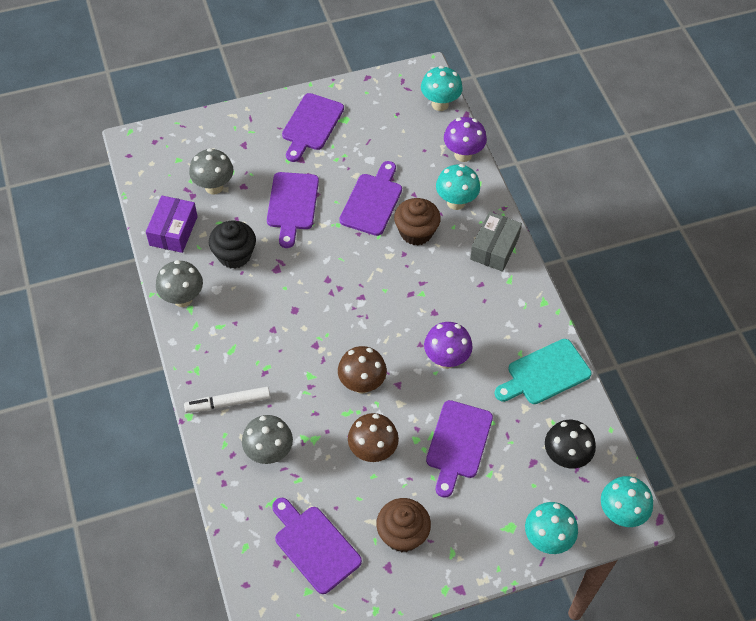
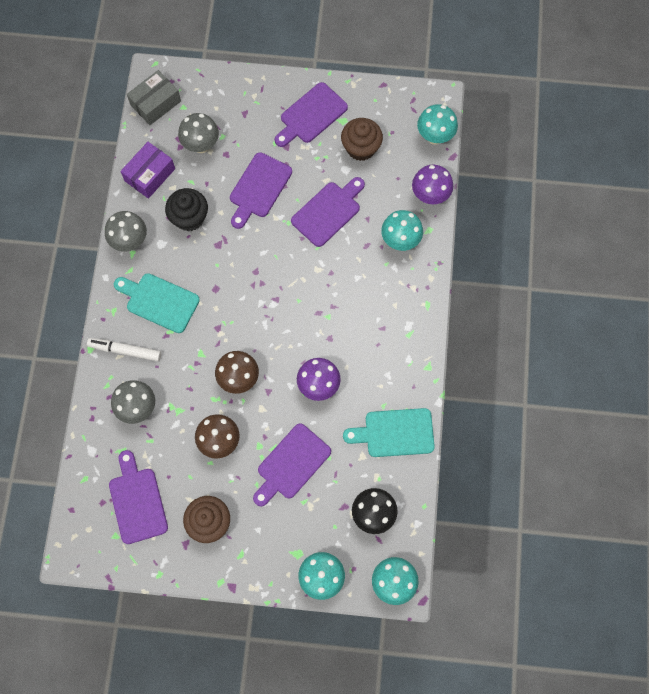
camera: 25 degrees right, 15 degrees up
brown cupcake [394,198,441,246] -> brown cupcake moved to [341,118,383,161]
grey box [470,212,522,272] -> grey box moved to [127,70,181,125]
none -> turquoise cutting board [114,273,200,333]

